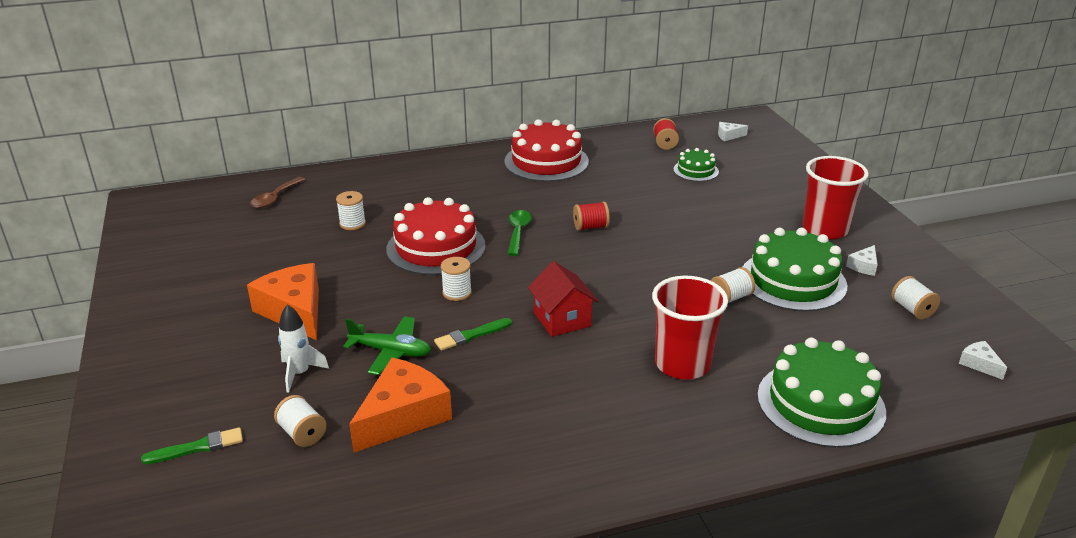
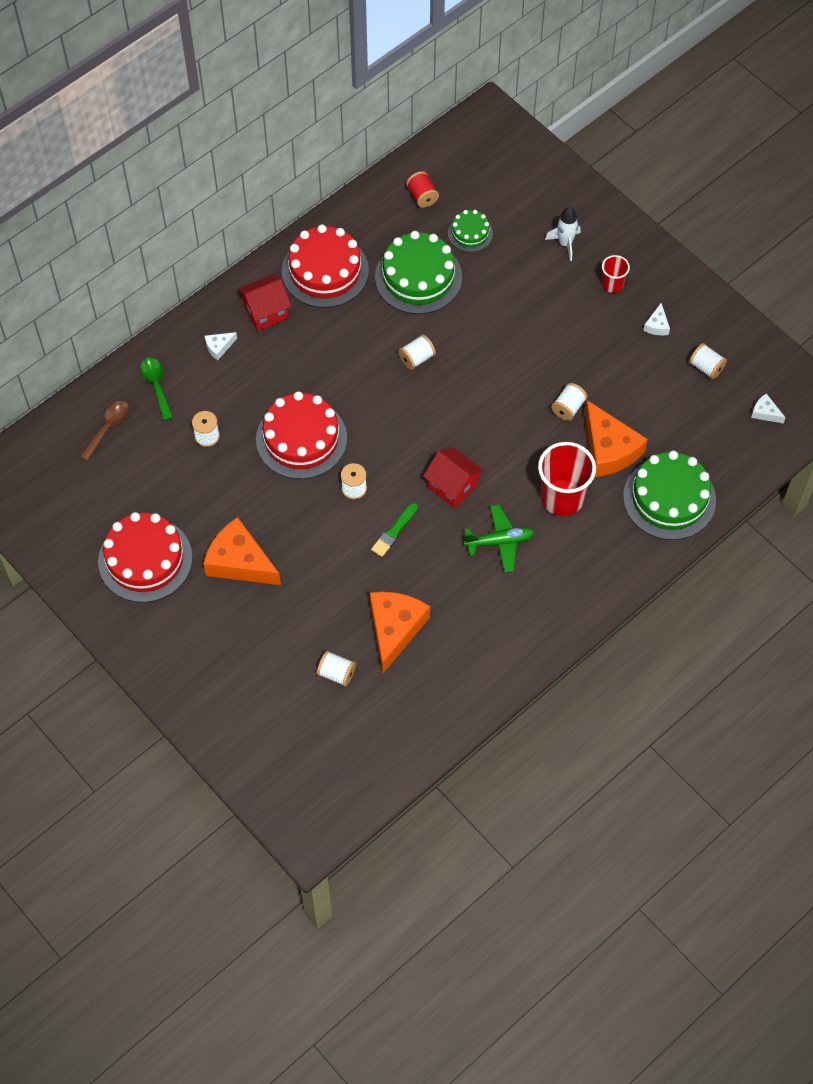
camera: 25 degrees left, 30 degrees up
green brush [141,427,243,464] -> none
brown spoon [250,177,306,208] -> brown spoon turned 150 degrees counterclockwise [80,401,129,461]
white rocket [278,304,329,393] -> white rocket moved to [545,207,581,261]
green plane [343,316,431,375] -> green plane moved to [464,504,535,573]
green spoon [508,210,532,256] -> green spoon moved to [140,358,173,421]
red spool [573,201,610,231] -> white spool [398,334,436,370]
white cheese [718,122,748,141] -> white cheese moved to [205,332,237,360]
green cake [743,228,847,312] -> green cake moved to [375,231,462,314]
red cup [803,156,869,240] -> red cup [602,255,630,293], size x0.52
none -> red cake [98,512,193,603]
none -> red house [237,274,291,331]
none -> orange cheese [585,400,648,477]

